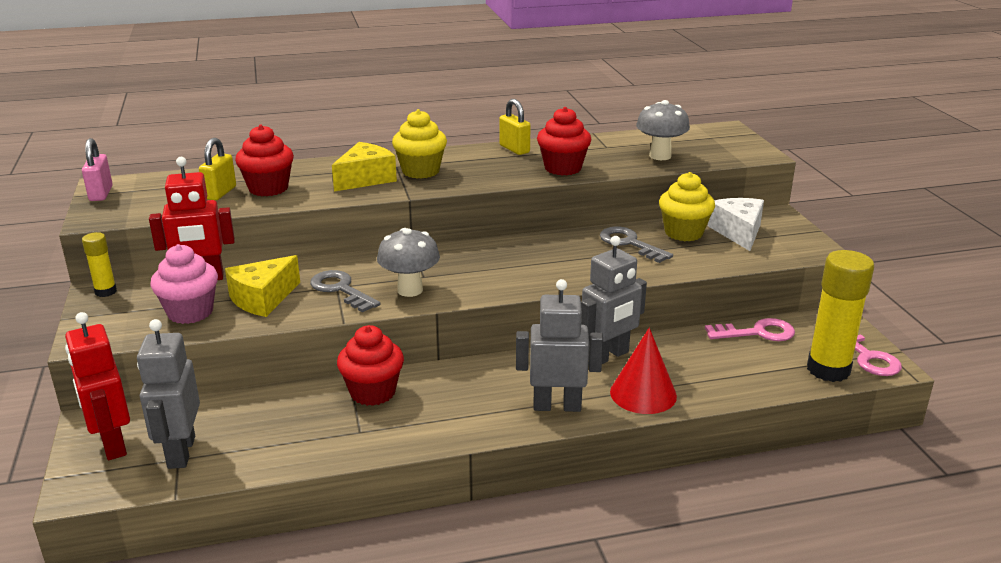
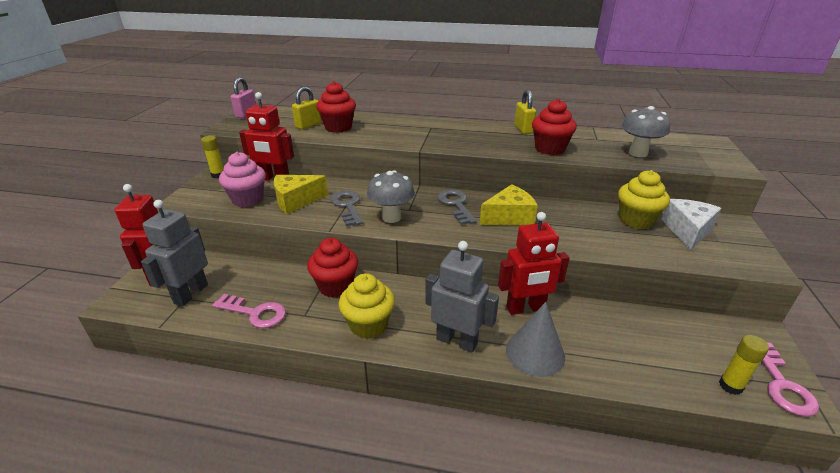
camera: 25 degrees right, 5 degrees up
yellow cheese [332,142,397,192] -> yellow cheese moved to [480,184,538,225]
yellow cupcake [392,109,447,179] -> yellow cupcake moved to [339,273,395,339]
grey robot [581,236,647,364] -> red robot [498,212,570,315]
grey key [600,226,673,263] -> grey key moved to [438,189,477,225]
red cone [610,328,677,414] -> grey cone [506,302,565,377]
pink key [705,318,795,341] -> pink key moved to [212,294,286,328]
yellow glue stick [807,250,874,382] -> yellow glue stick [719,335,769,395], size x0.51

